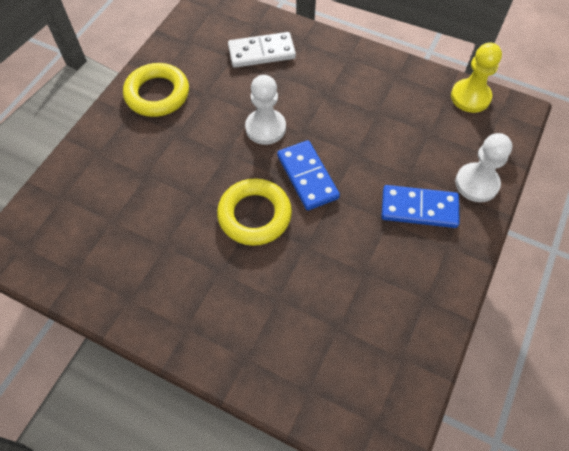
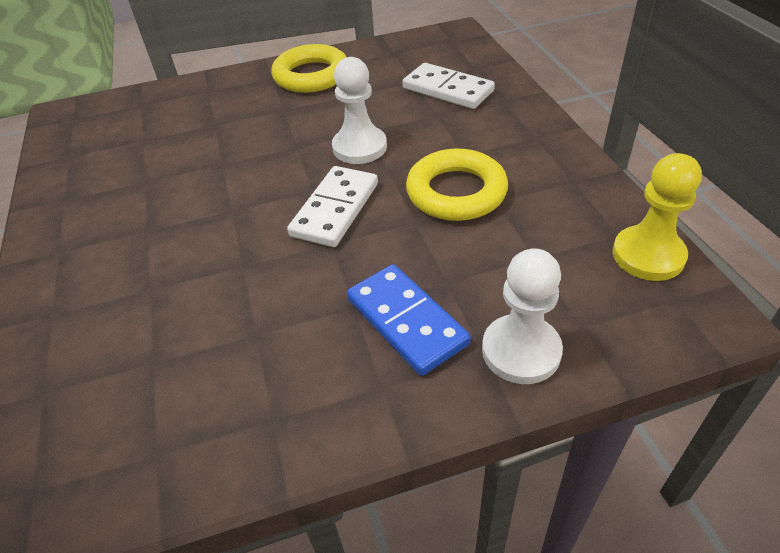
camera: 50 degrees right, 15 degrees down
yellow ring [217,178,292,246] -> yellow ring moved to [406,148,508,221]
blue domino [277,140,340,211] -> white domino [287,166,378,247]

